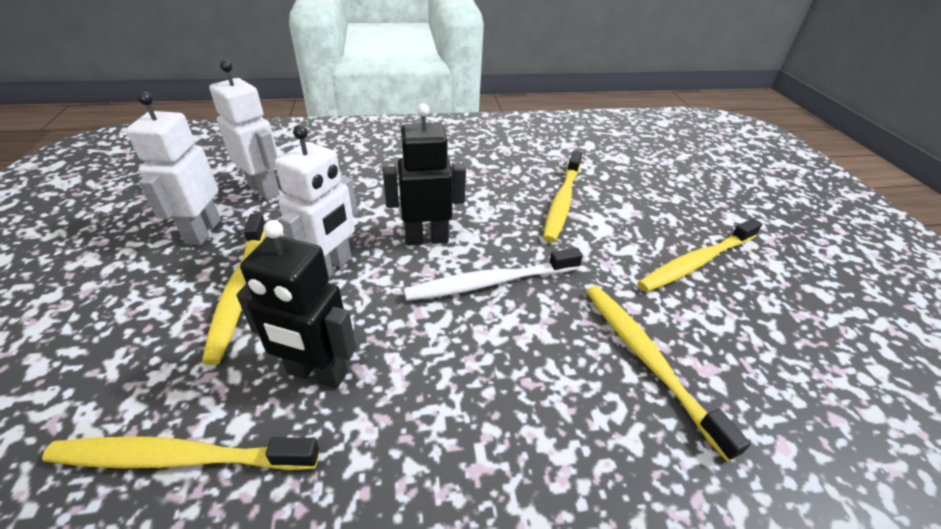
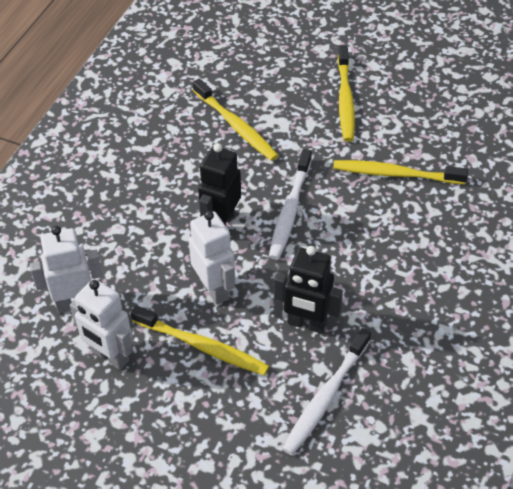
camera: 55 degrees left, 10 degrees up
yellow toothbrush [42,436,320,470] -> white toothbrush [282,328,371,455]
black robot [236,220,356,388] -> black robot turned 60 degrees clockwise [274,246,343,334]

